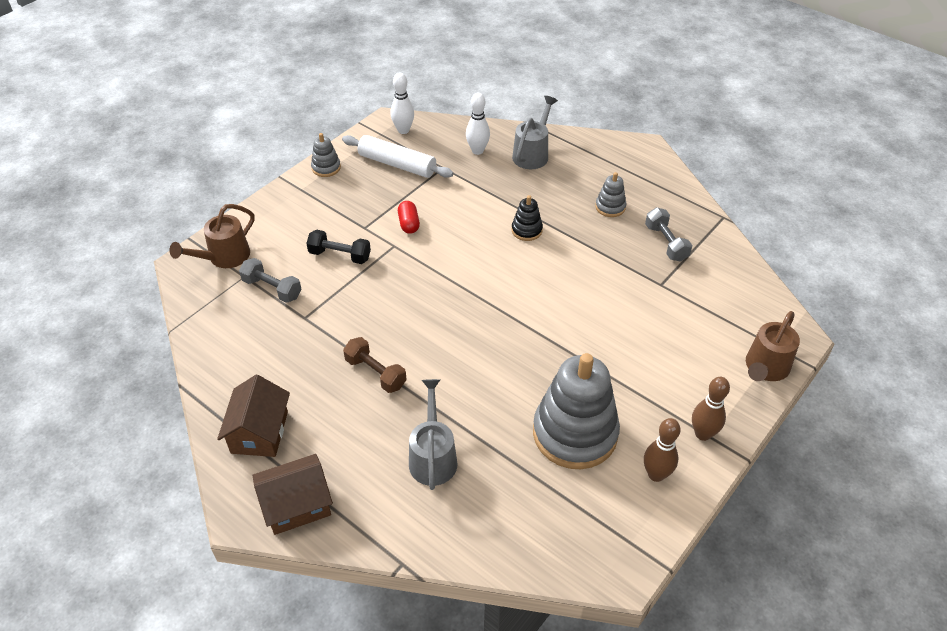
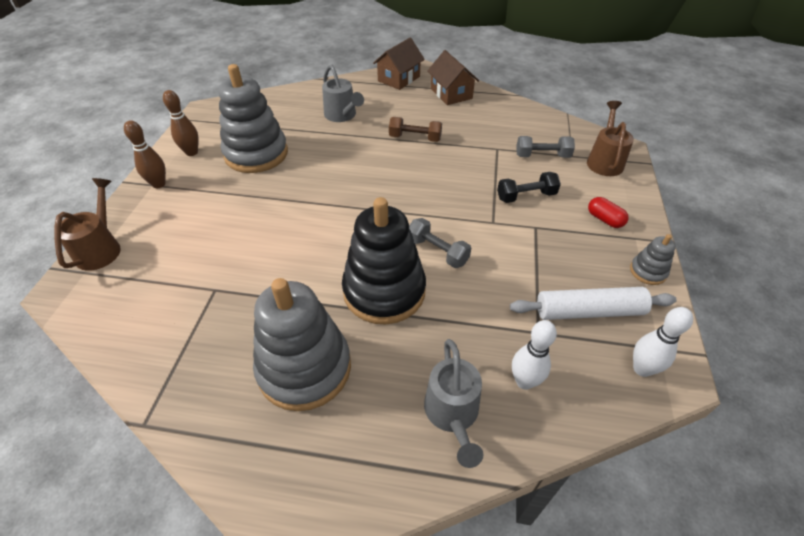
camera: 150 degrees right, 0 degrees up
red capsule [398,201,420,234] -> red capsule moved to [588,197,629,228]
black stacking toy [512,195,543,241] -> black stacking toy [342,197,426,325], size x2.25
grey stacking toy [595,172,626,217] -> grey stacking toy [253,278,351,411], size x2.25
grey dumbbell [645,207,692,262] -> grey dumbbell moved to [409,218,471,268]

